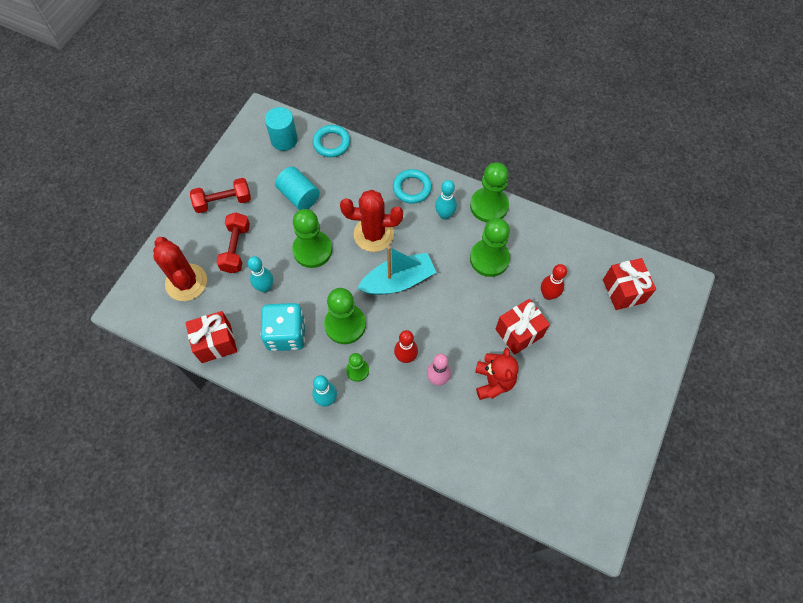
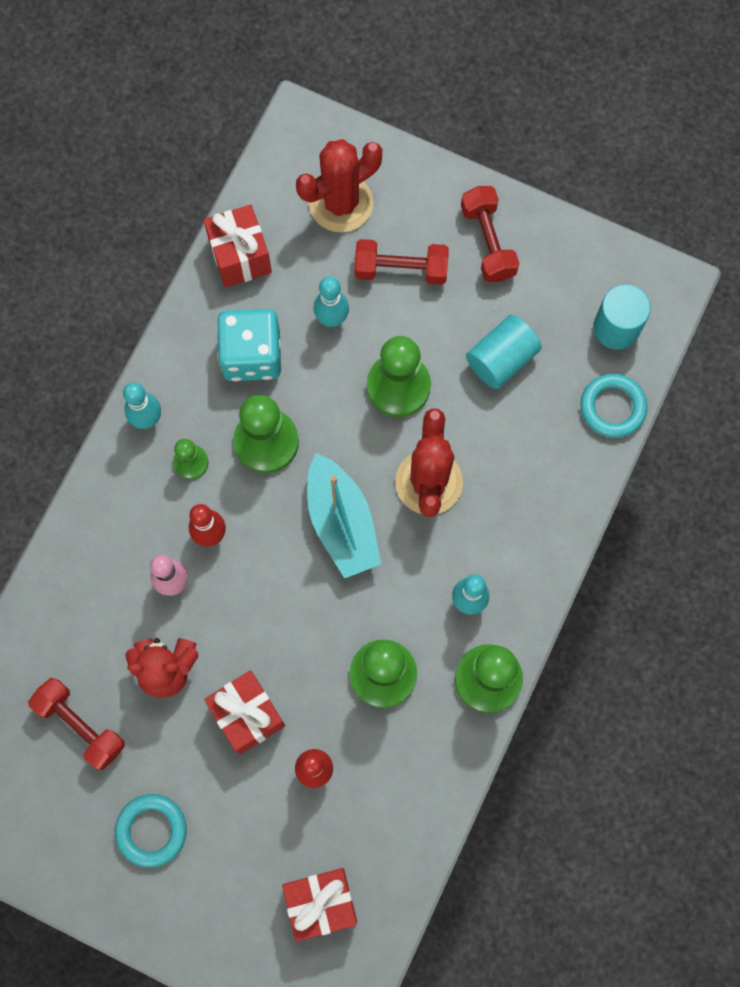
camera: 90 degrees right, 10 degrees up
turquoise ring [393,169,432,204] -> turquoise ring moved to [115,794,187,868]
none -> red dumbbell [28,678,125,770]

